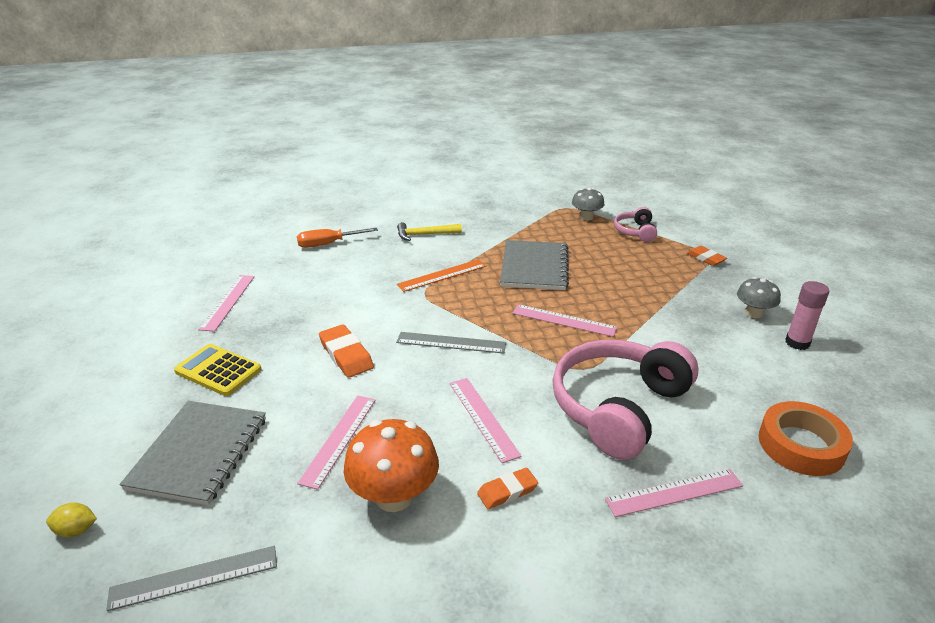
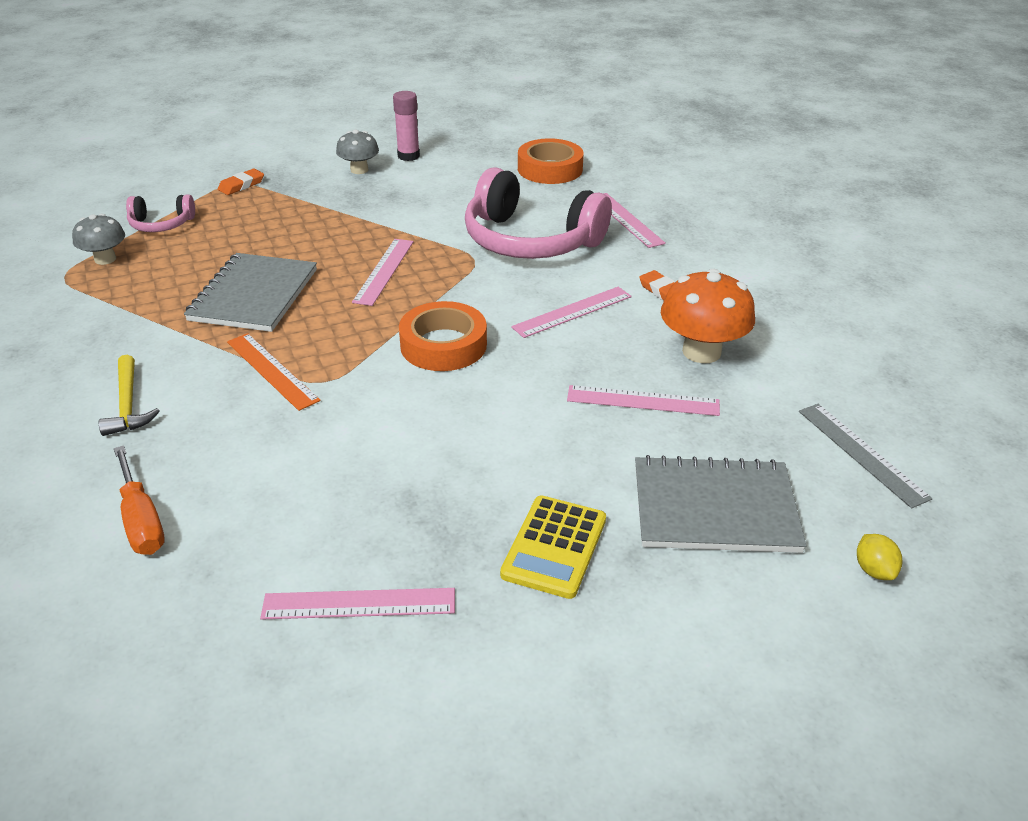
camera: 100 degrees left, 5 degrees up
orange eraser [319,324,374,378] -> none
grey ruler [396,332,506,354] -> orange tape [399,301,487,371]
grey notebook [500,240,569,290] -> grey notebook turned 75 degrees counterclockwise [184,253,317,332]

